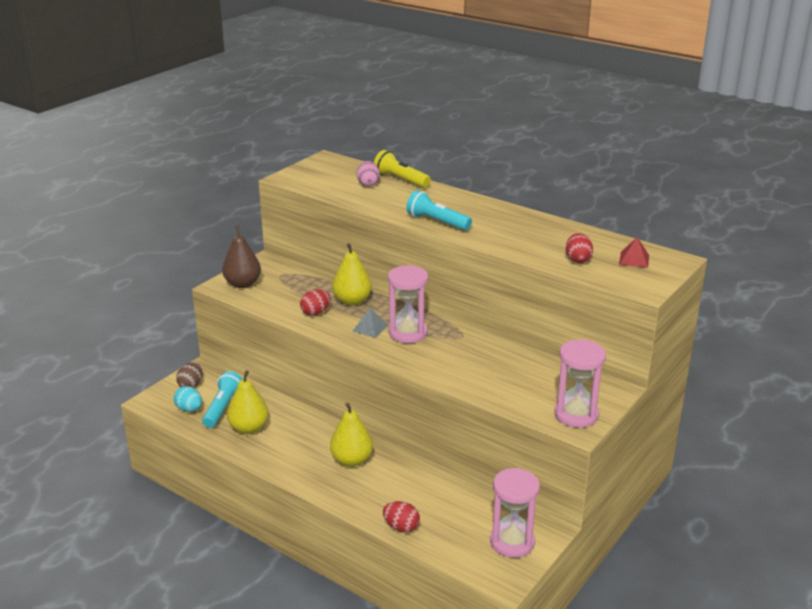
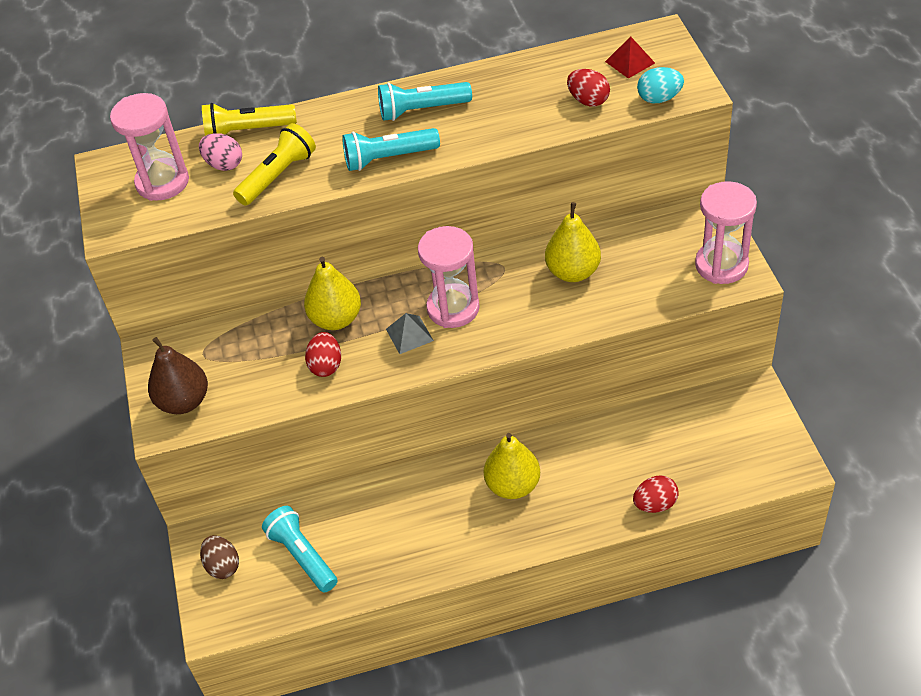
camera: 45 degrees left, 20 degrees up
turquoise egg [174,386,202,412] -> turquoise egg moved to [637,67,684,103]
yellow pear [227,370,269,434] -> yellow pear moved to [545,202,601,282]
pink hourglass [490,468,540,558] -> pink hourglass moved to [110,93,189,201]
none -> yellow flashlight [233,123,316,206]
none -> turquoise flashlight [378,82,472,121]

